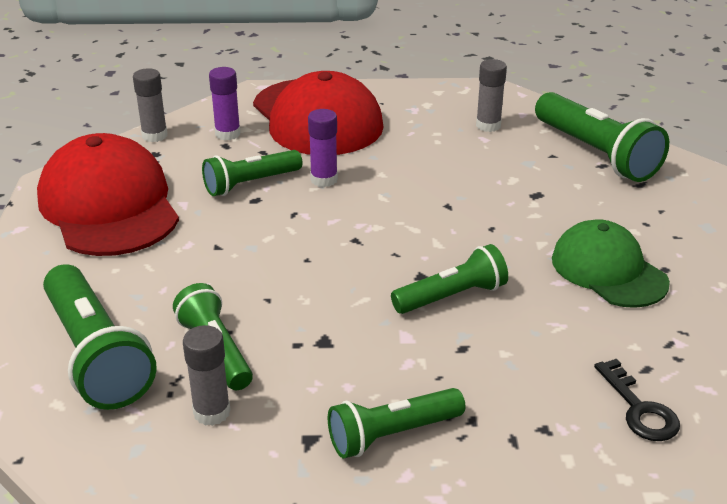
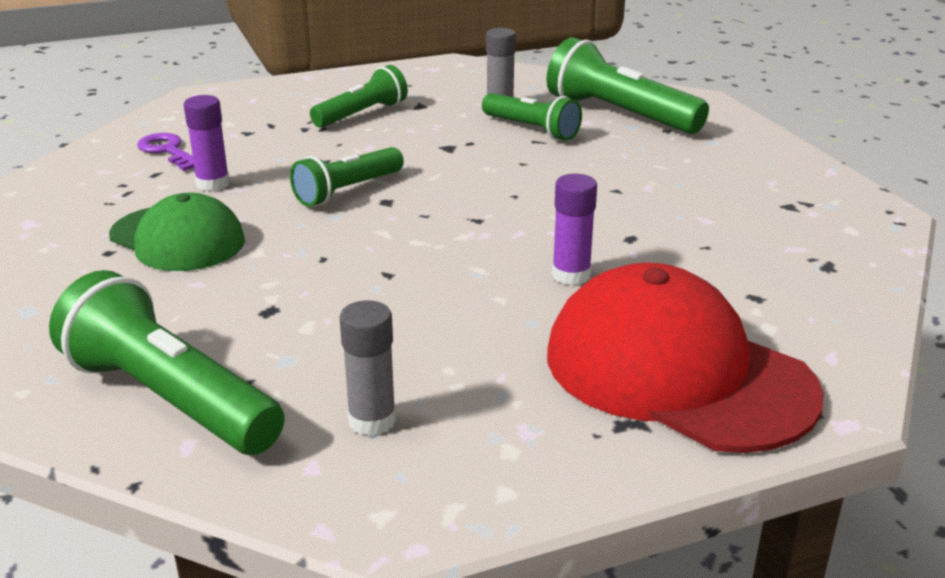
camera: 160 degrees right, 5 degrees down
red cap [37,133,179,256] -> none
grey glue stick [133,68,168,142] -> none
green flashlight [202,150,302,196] -> none
purple glue stick [209,67,241,140] -> purple glue stick moved to [184,95,230,191]
black key [594,359,680,441] -> purple key [137,133,194,171]

